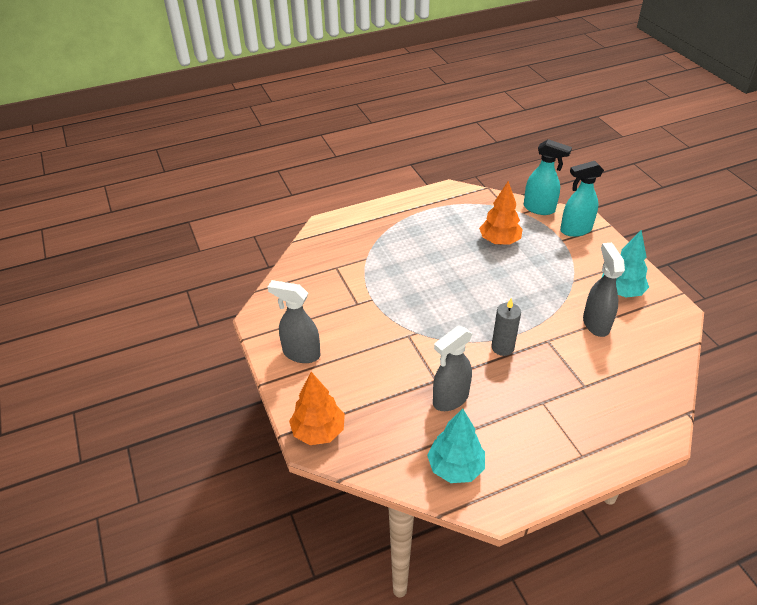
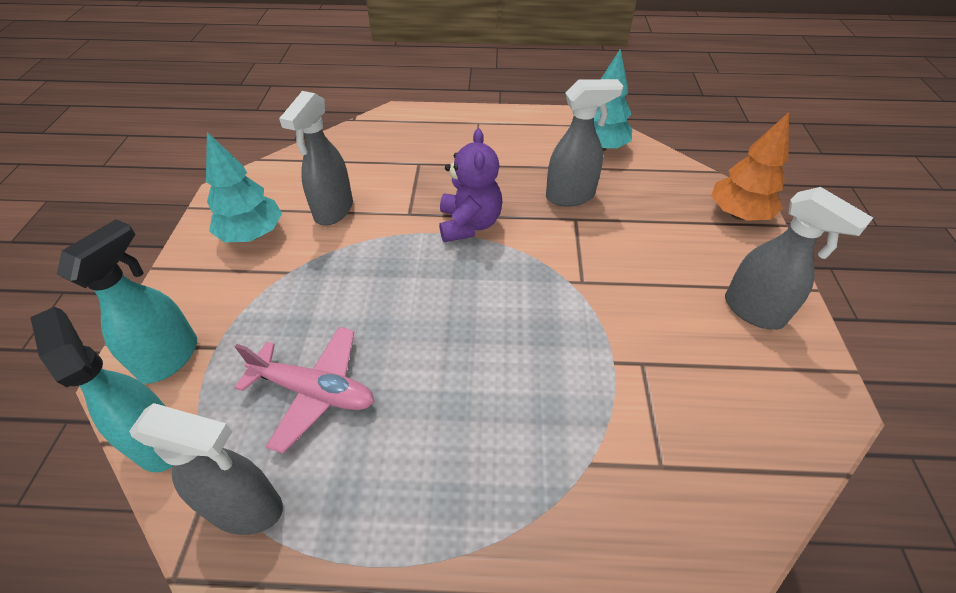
camera: 155 degrees left, 5 degrees up
orange tree [479,181,523,245] -> pink plane [234,327,374,454]
grey candle [492,298,521,356] -> purple teddy bear [439,129,502,242]
turquoise spray bottle [560,161,604,237] -> turquoise spray bottle turned 75 degrees counterclockwise [57,219,197,384]
none -> grey spray bottle [129,403,283,535]

